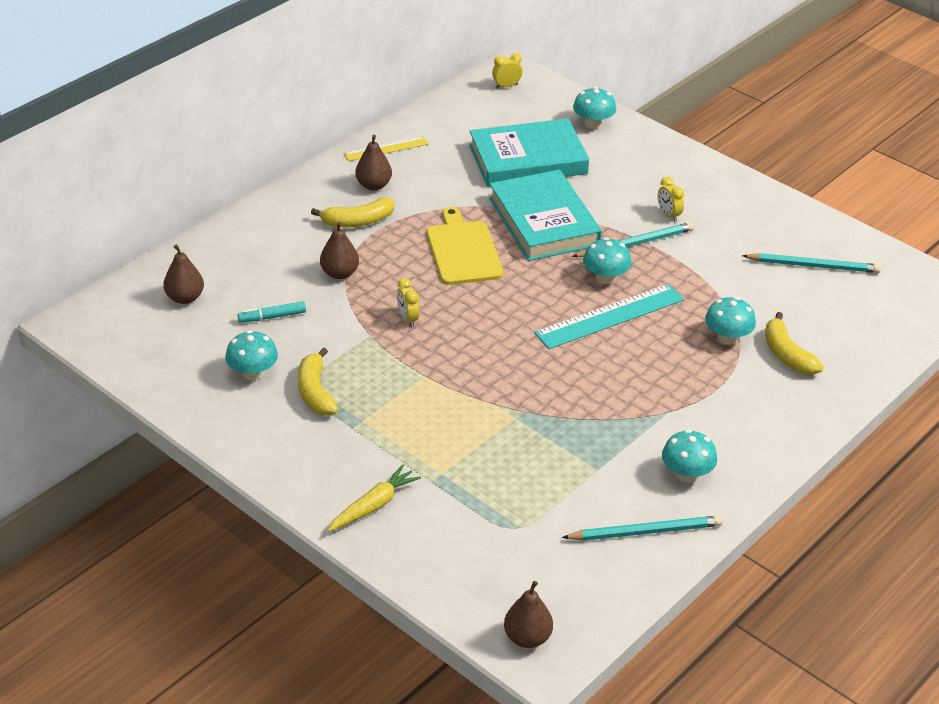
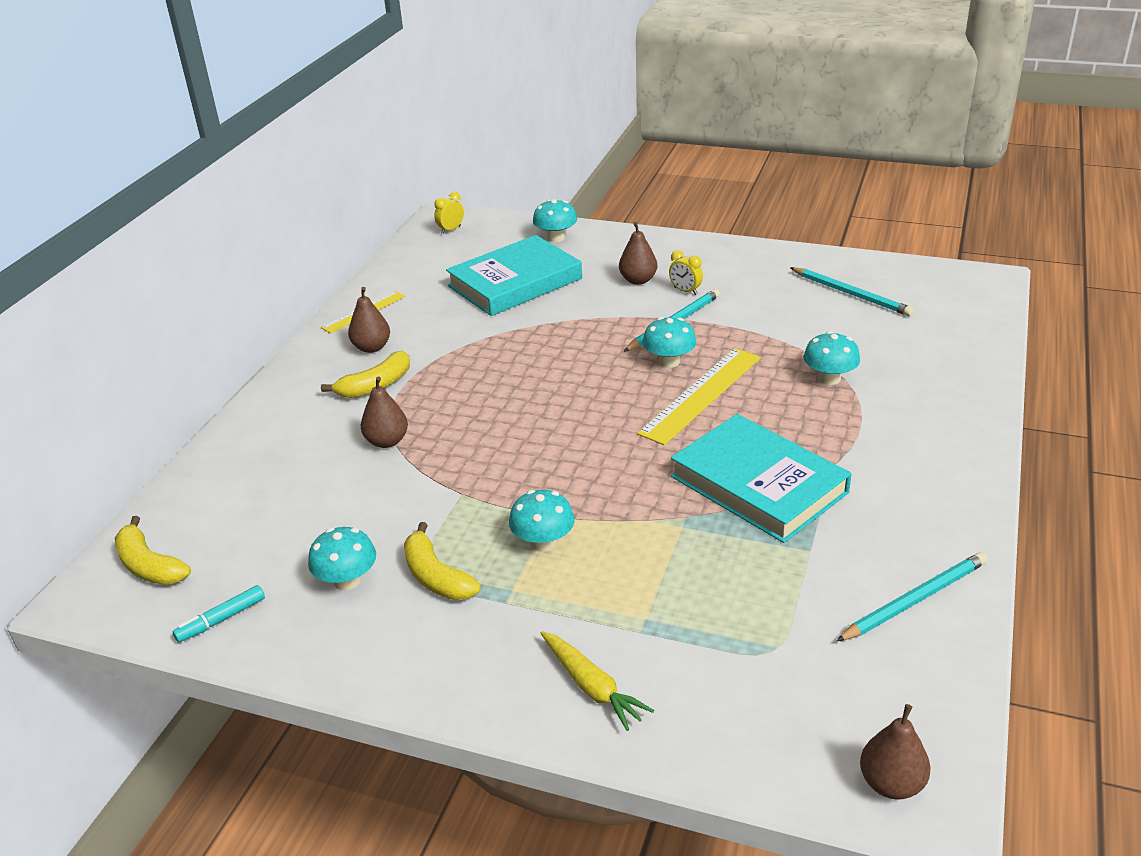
camera: 20 degrees left, 5 degrees down
brown pear [163,244,204,304] -> brown pear moved to [619,222,657,285]
turquoise marker [238,301,306,323] -> turquoise marker moved to [173,585,265,643]
yellow carrot [328,465,421,532] -> yellow carrot turned 120 degrees clockwise [541,631,654,731]
yellow clock [397,278,419,327] -> none
yellow cutting board [427,207,503,285] -> none
turquoise book [489,170,602,261] -> turquoise book moved to [671,414,852,543]
turquoise ruler [534,284,684,349] -> yellow ruler [637,348,761,445]
turquoise mushroom [662,429,717,482] -> turquoise mushroom moved to [509,490,575,552]
turquoise pencil [742,253,881,273] -> turquoise pencil turned 60 degrees clockwise [790,267,914,316]
yellow banana [765,312,824,375] -> yellow banana moved to [115,516,191,585]

